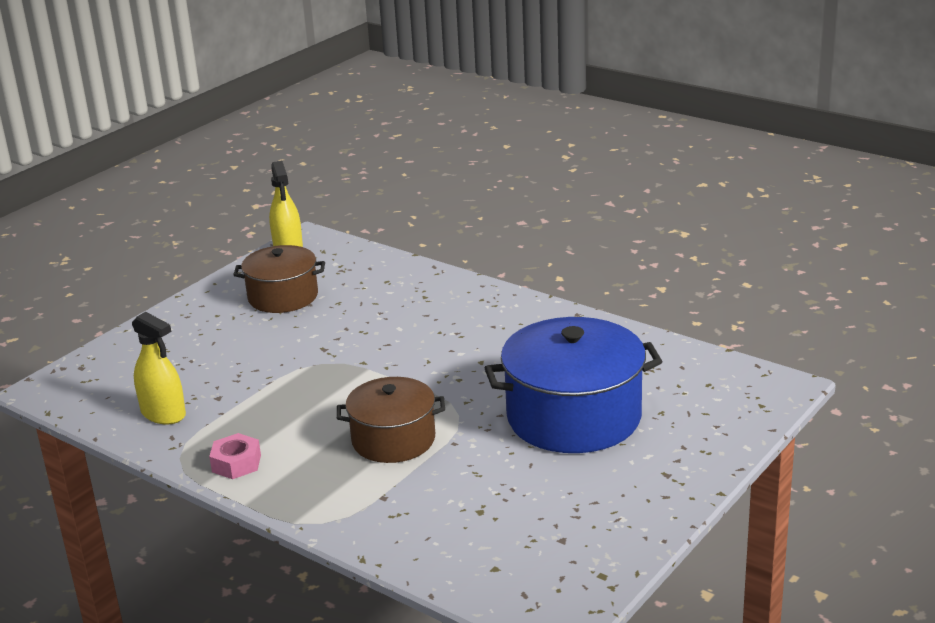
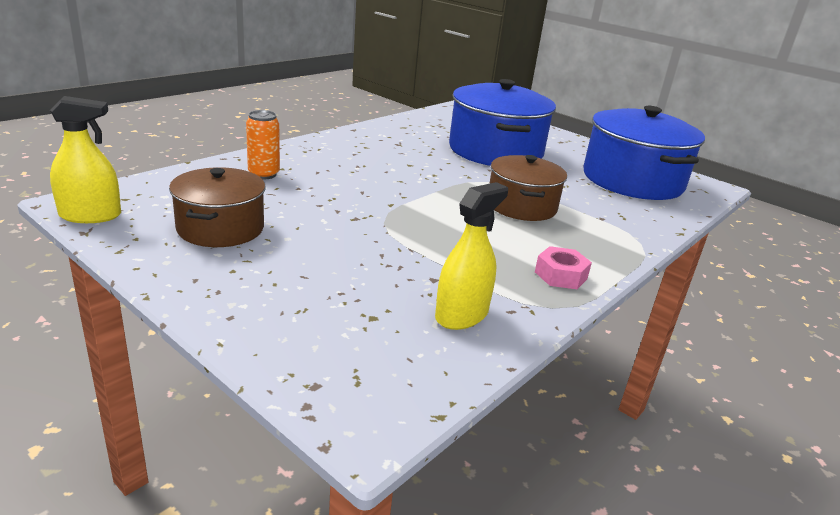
camera: 90 degrees left, 0 degrees up
none -> orange can [246,110,280,179]
none -> blue pot [583,106,705,200]

